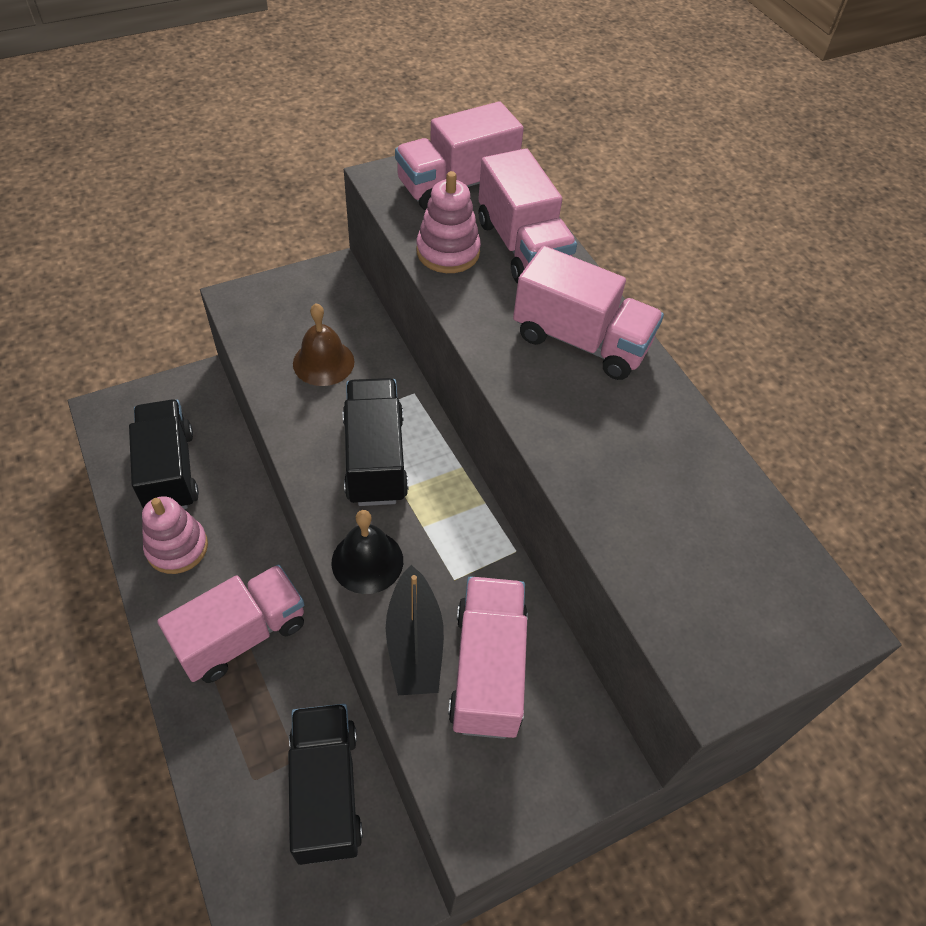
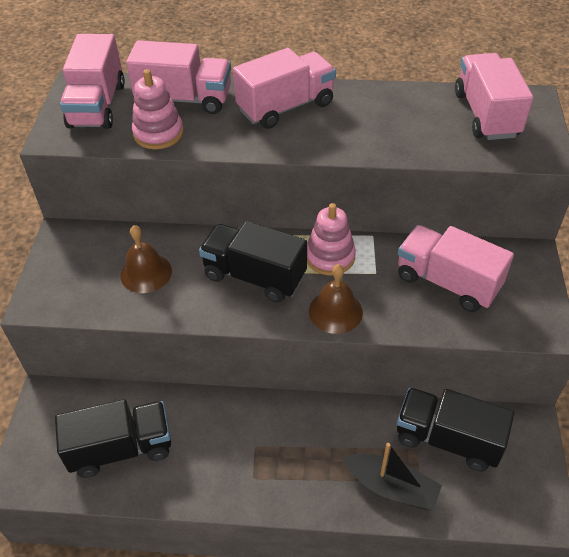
camera: 55 degrees left, 5 degrees down
black truck [129,400,199,509] -> black truck turned 150 degrees clockwise [55,399,171,478]
pink stacking toy [142,496,208,574] -> pink stacking toy moved to [307,203,356,276]
pink truck [157,565,304,683] -> pink truck moved to [455,53,533,140]
black bell [332,510,403,594] -> brown bell [309,264,363,334]
black boat [386,565,444,695] -> black boat moved to [341,443,442,511]

